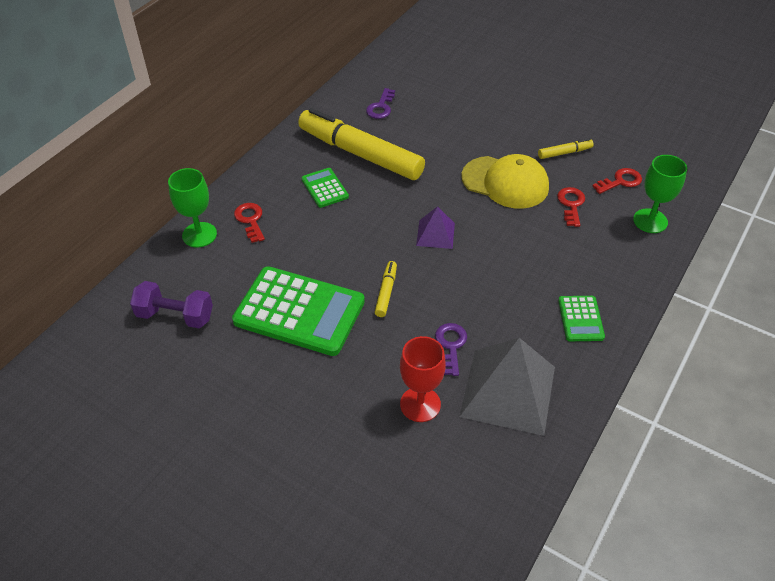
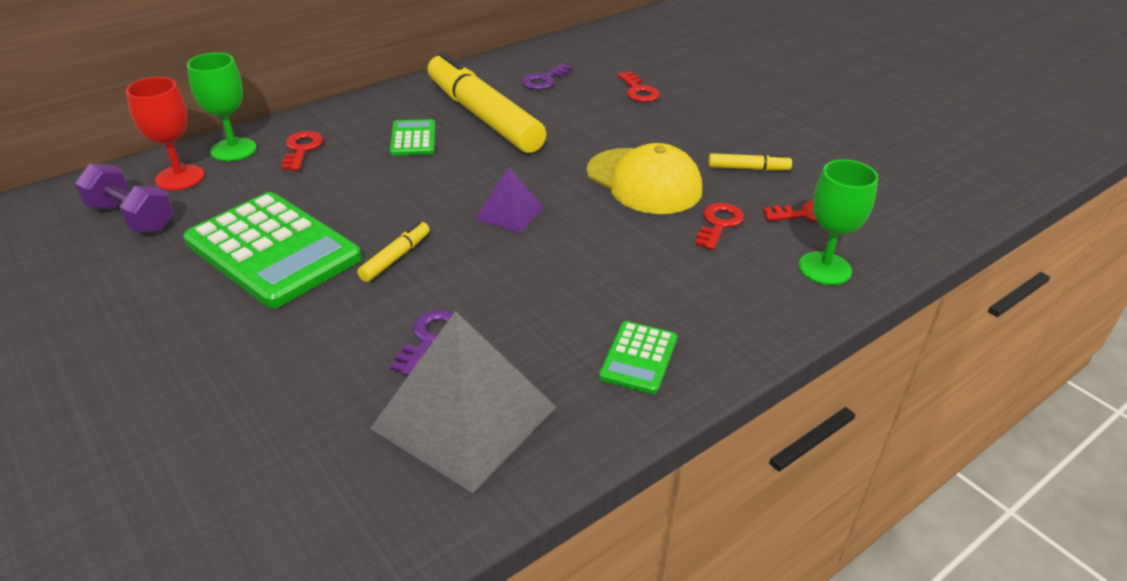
camera: 20 degrees right, 10 degrees down
red goblet [400,336,446,422] -> red goblet moved to [126,77,204,190]
none -> red key [618,72,660,102]

